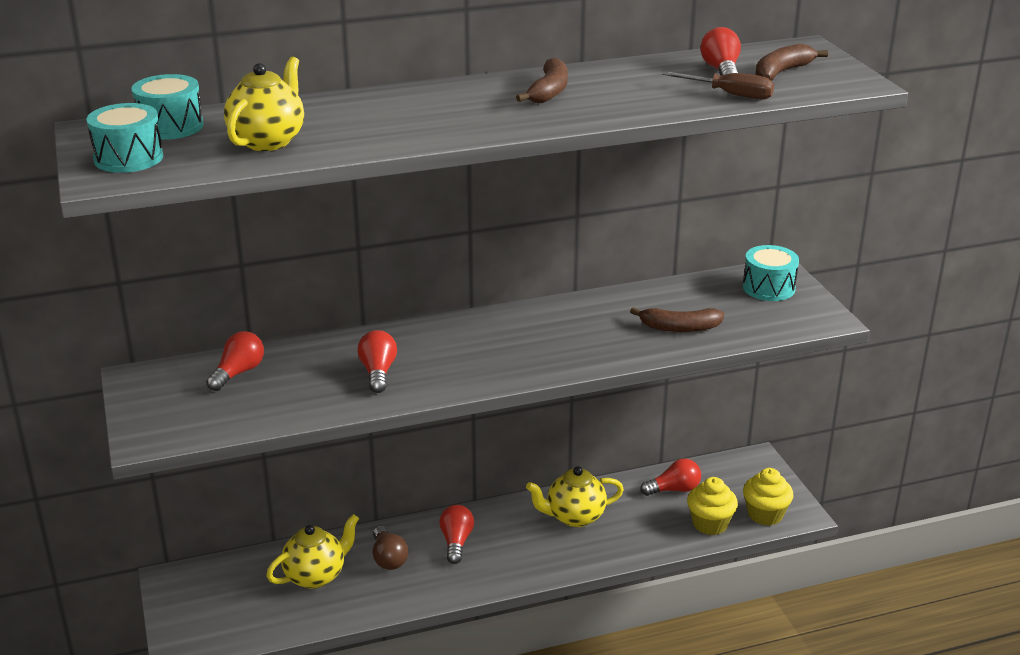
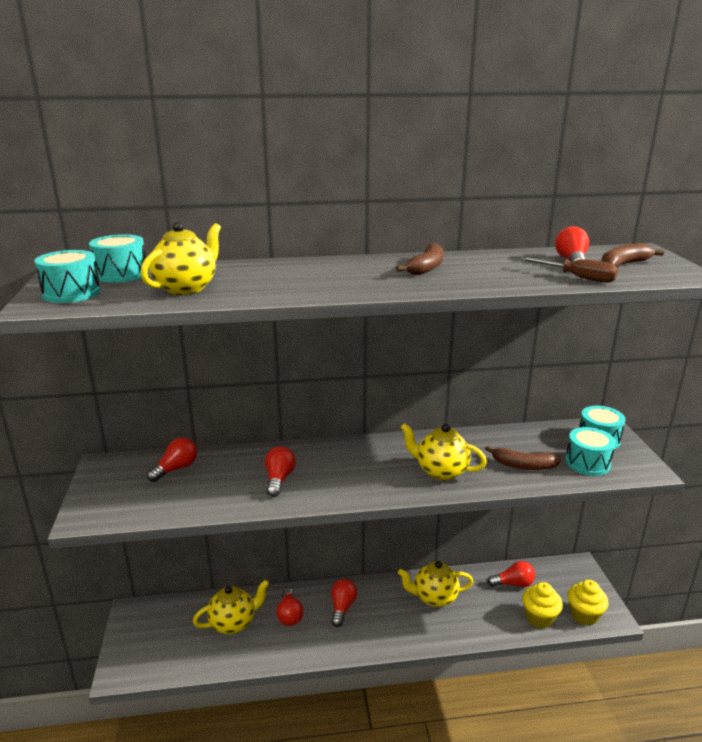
camera: 10 degrees right, 5 degrees down
brown light bulb [373,526,408,570] -> red light bulb [276,588,303,626]
none -> yellow teapot [401,423,487,481]
none -> turquoise drum [565,427,616,476]

